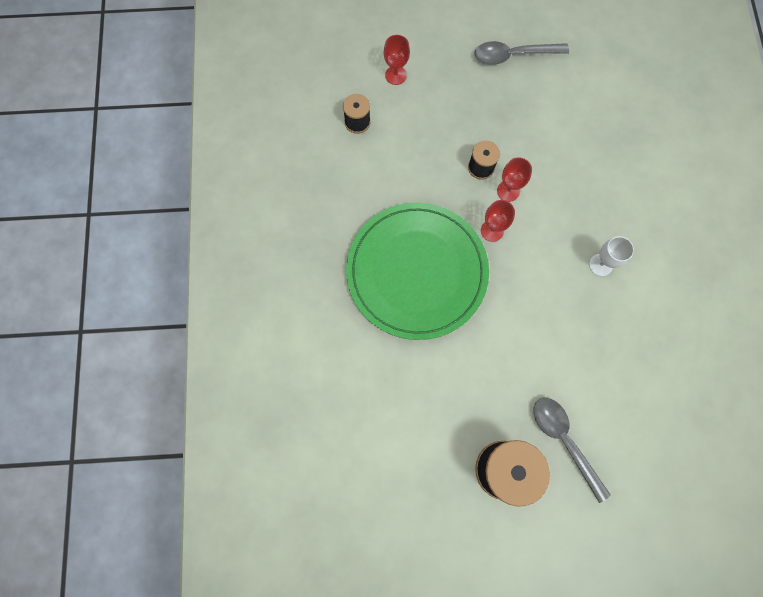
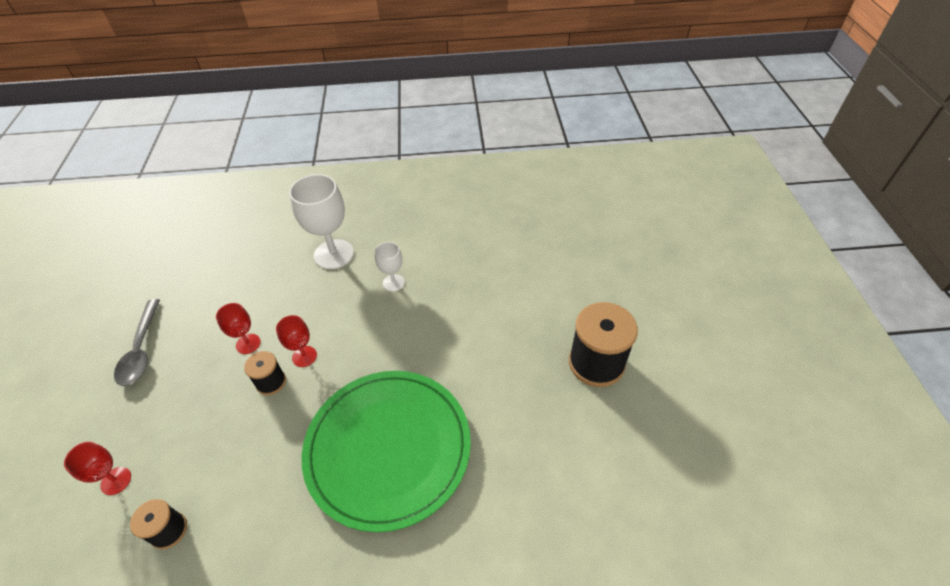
camera: 90 degrees left, 25 degrees down
red goblet [481,200,515,242] -> red goblet moved to [216,303,261,354]
grey spoon [534,398,611,503] -> none
none -> white goblet [289,174,354,269]

